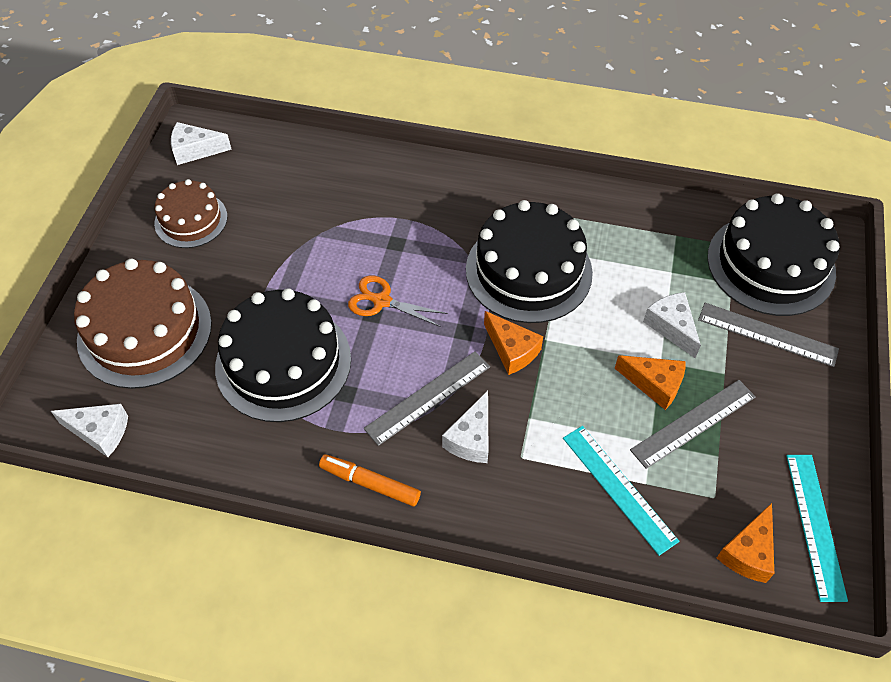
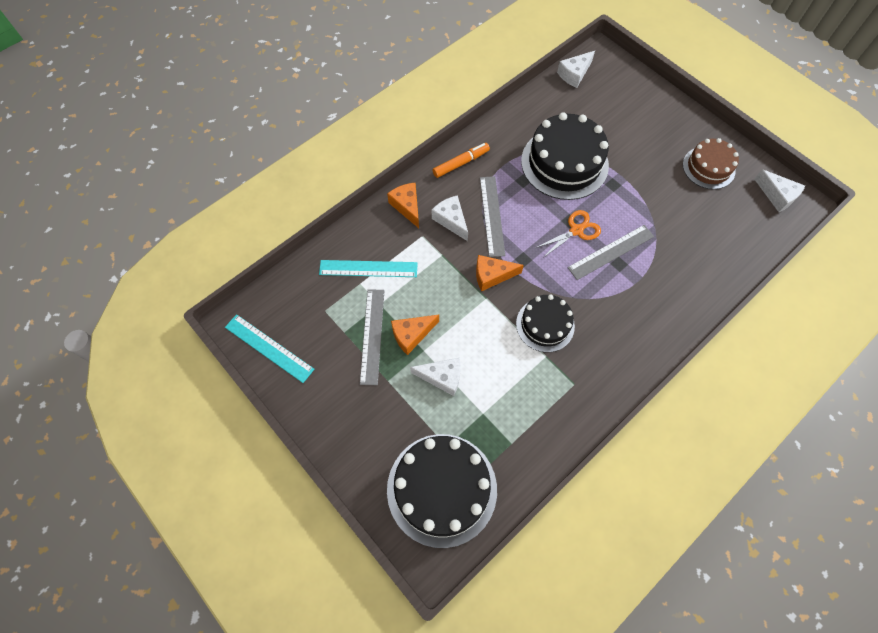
camera: 125 degrees right, 10 degrees up
brown cake [74,259,212,389] -> none
white cheese [171,122,232,165] -> white cheese turned 105 degrees clockwise [754,169,805,212]
black cake [466,200,593,323] -> black cake [516,295,575,352], size x0.59
grey ruler [698,303,839,367] -> grey ruler moved to [567,225,654,280]
orange cheese [717,503,774,583] -> orange cheese moved to [387,183,419,228]

